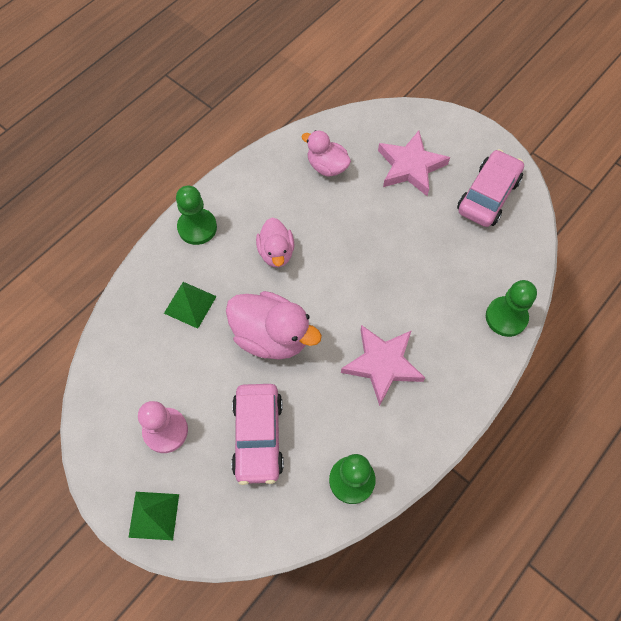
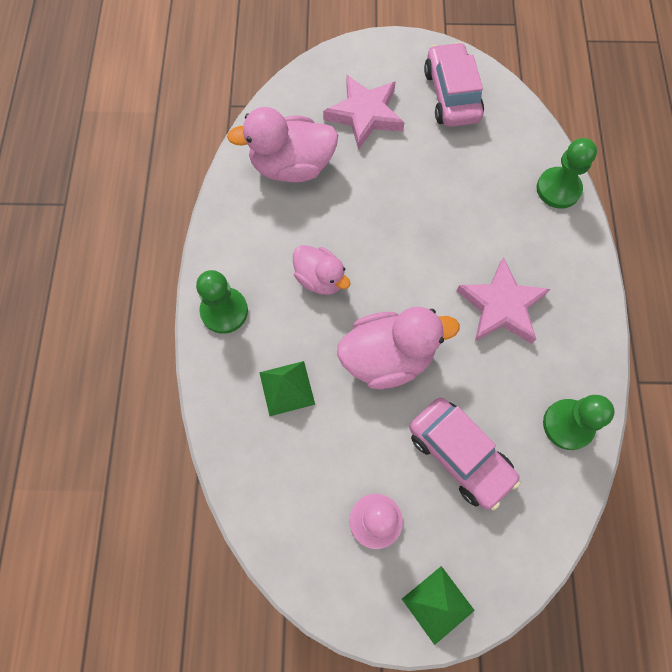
camera: 40 degrees left, 5 degrees up
pink duck [302,130,351,177] -> pink duck [227,107,338,183], size x1.61

